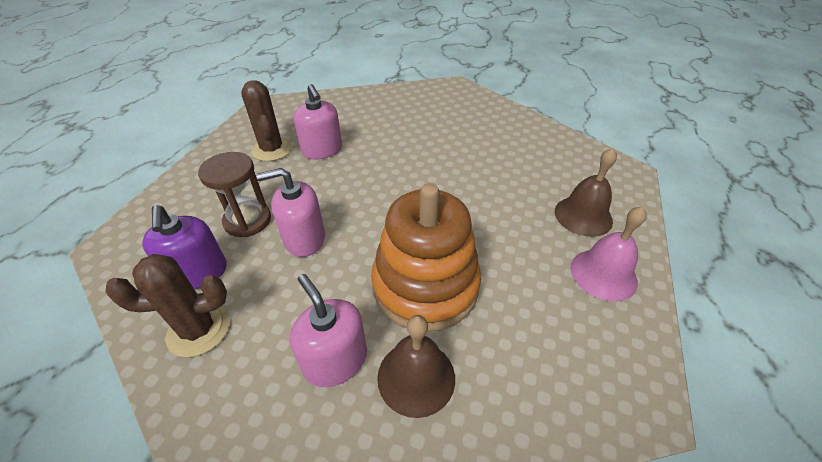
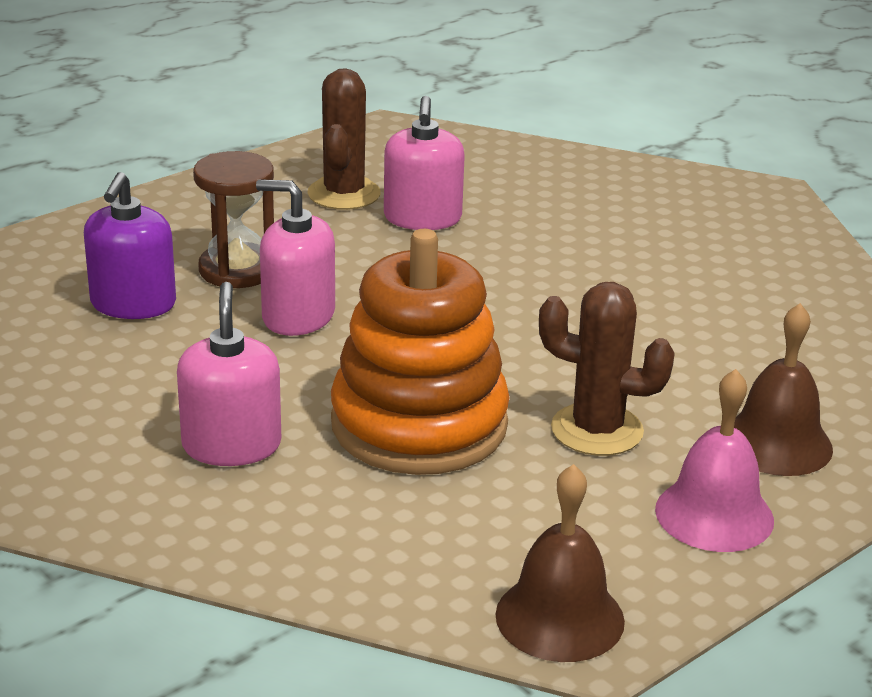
camera: 30 degrees right, 15 degrees down
brown cactus [105,254,229,357] -> brown cactus moved to [539,282,675,456]
brown bell [377,315,455,418] -> brown bell moved to [495,464,625,662]

